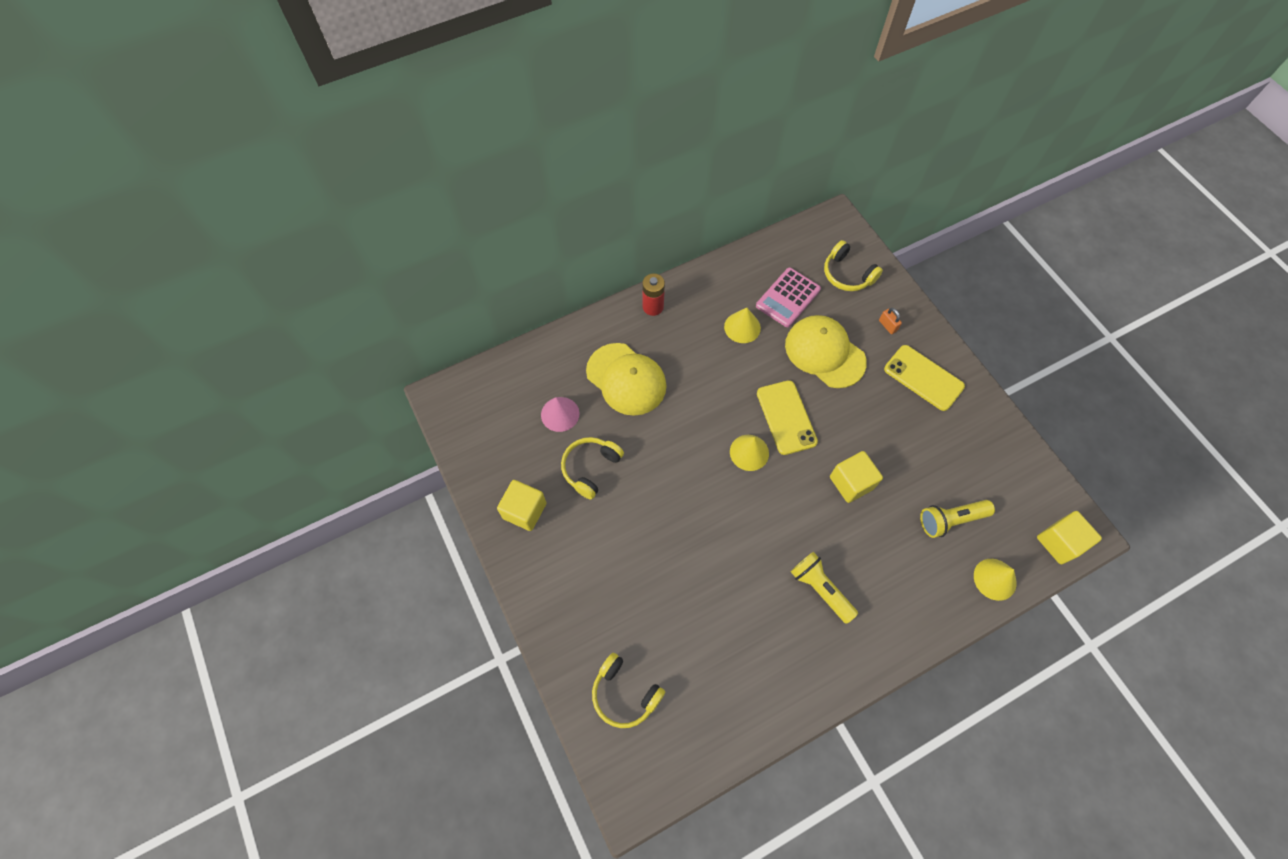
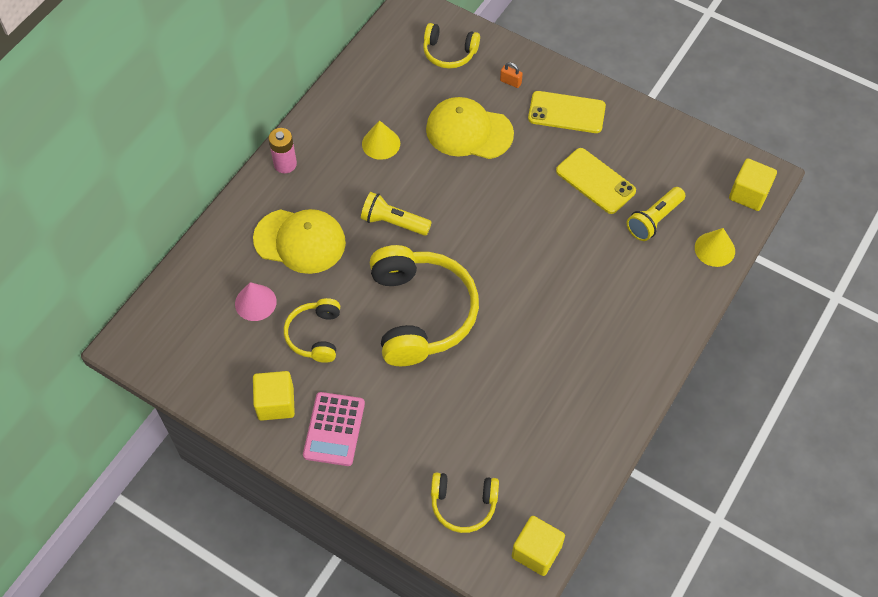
camera: 30 degrees left, 5 degrees down
red battery [642,273,665,316] -> pink battery [268,128,297,173]
yellow cone [730,435,769,471] -> none
pink calculator [756,268,821,327] -> pink calculator moved to [303,392,365,466]
yellow phone [757,380,818,455] -> yellow phone moved to [556,148,636,214]
yellow flashlight [790,552,858,624] -> yellow flashlight moved to [361,192,432,236]
yellow cube [830,451,883,503] -> yellow cube moved to [512,516,565,576]
none -> yellow headphones [370,245,479,366]

